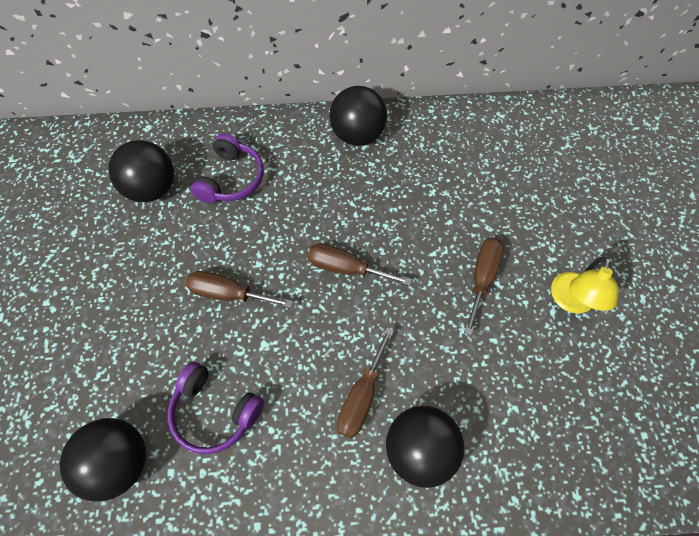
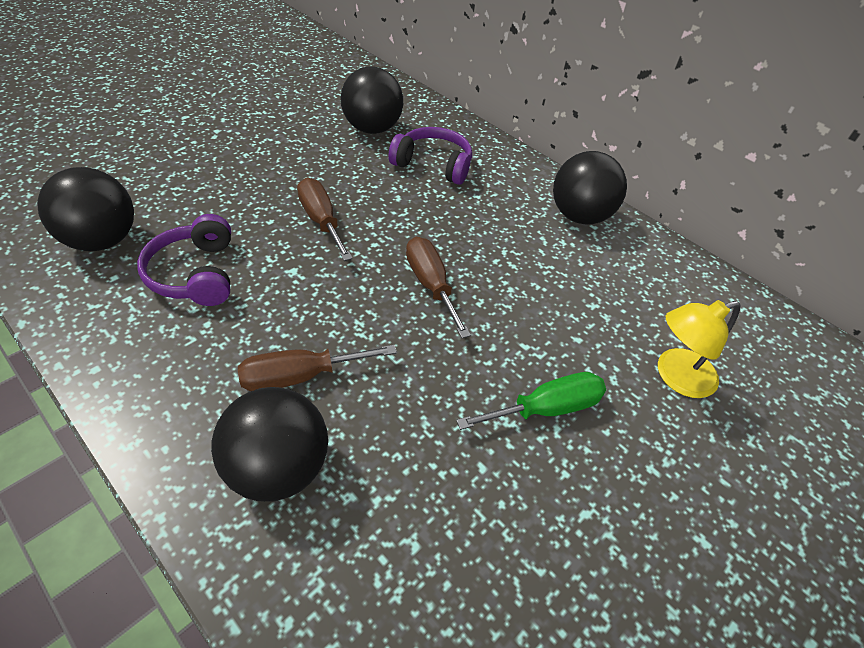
camera: 45 degrees right, 15 degrees down
purple headphones [190,133,264,203] -> purple headphones turned 135 degrees counterclockwise [388,127,472,185]
brown screwdriver [464,238,504,335] -> green screwdriver [456,372,606,430]
yellow lamp [551,257,618,313] -> yellow lamp moved to [658,300,740,398]

